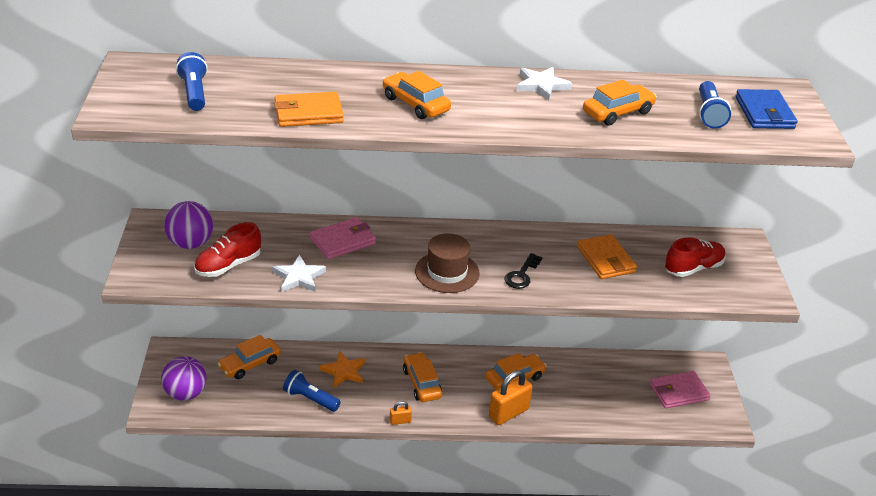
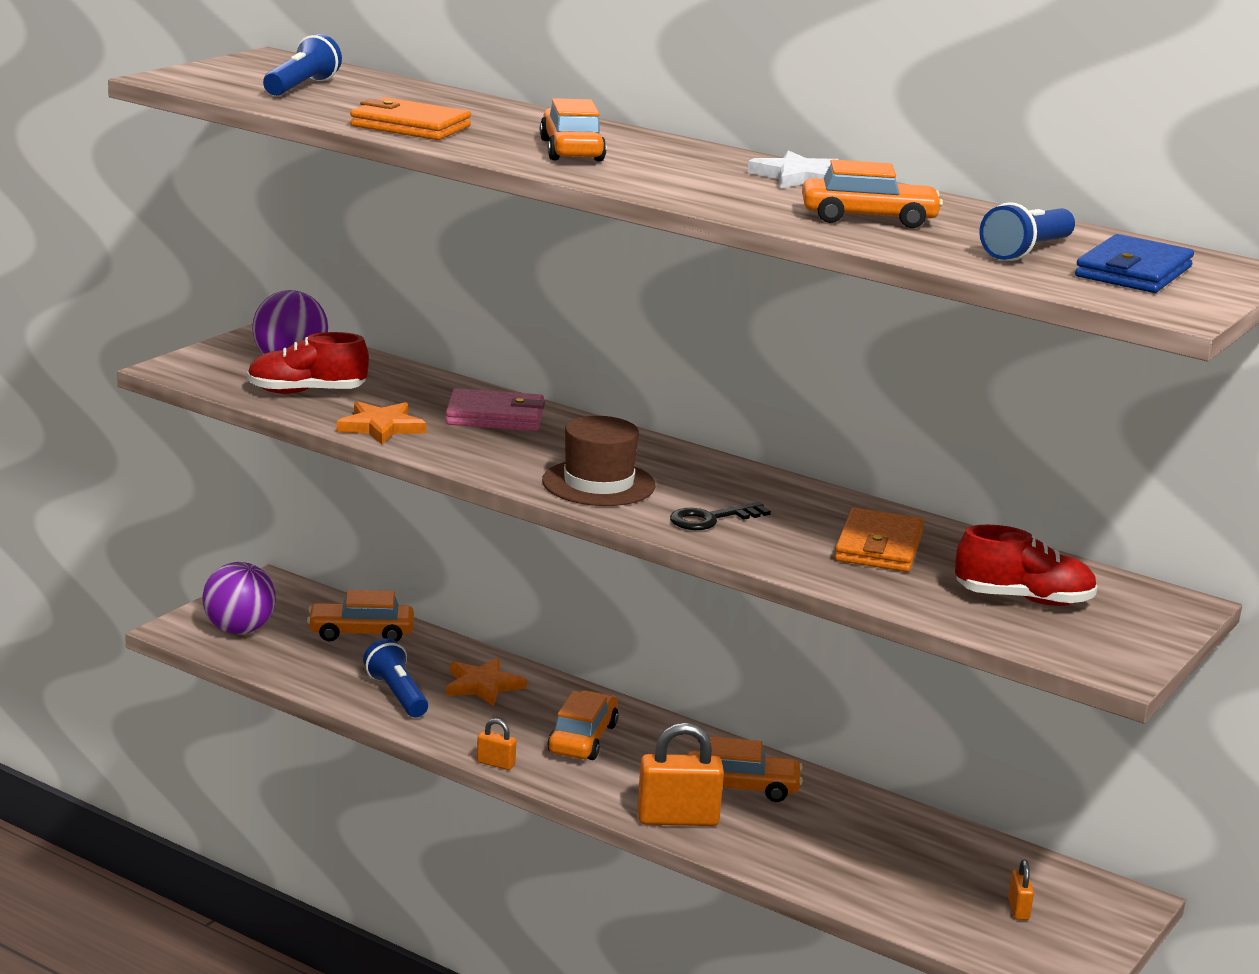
camera: 35 degrees right, 15 degrees down
white star [272,255,326,292] -> orange star [337,401,426,445]
pink wallet [650,371,711,408] -> orange padlock [1008,860,1034,920]

